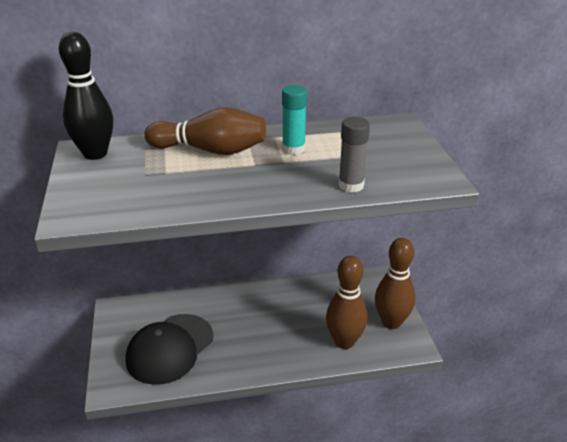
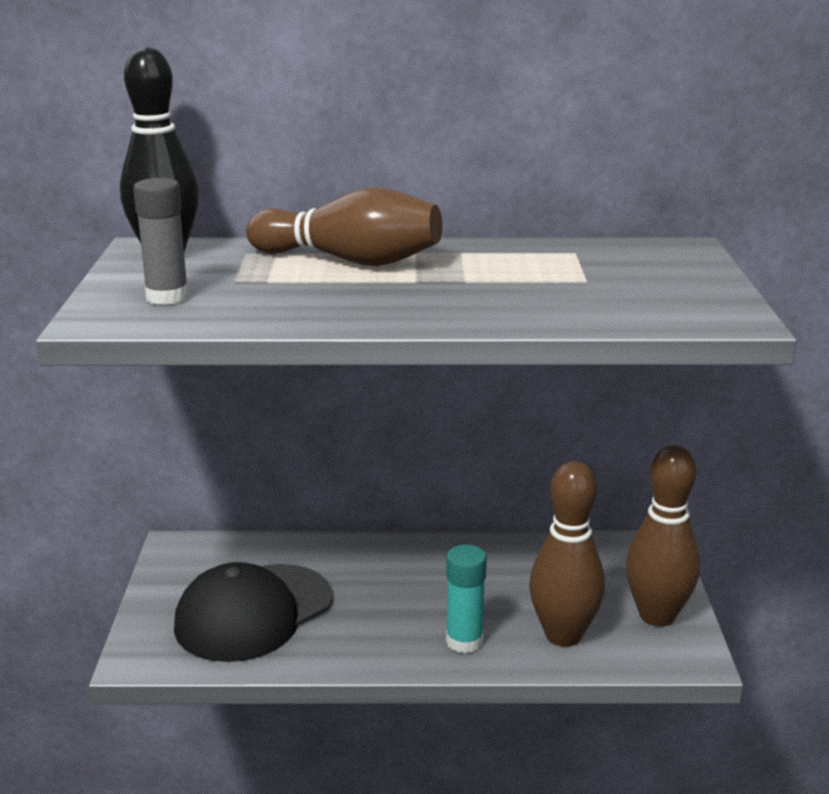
camera: 10 degrees right, 10 degrees down
turquoise glue stick [282,85,307,155] -> turquoise glue stick moved to [446,545,487,654]
grey glue stick [338,117,370,193] -> grey glue stick moved to [133,178,189,305]

